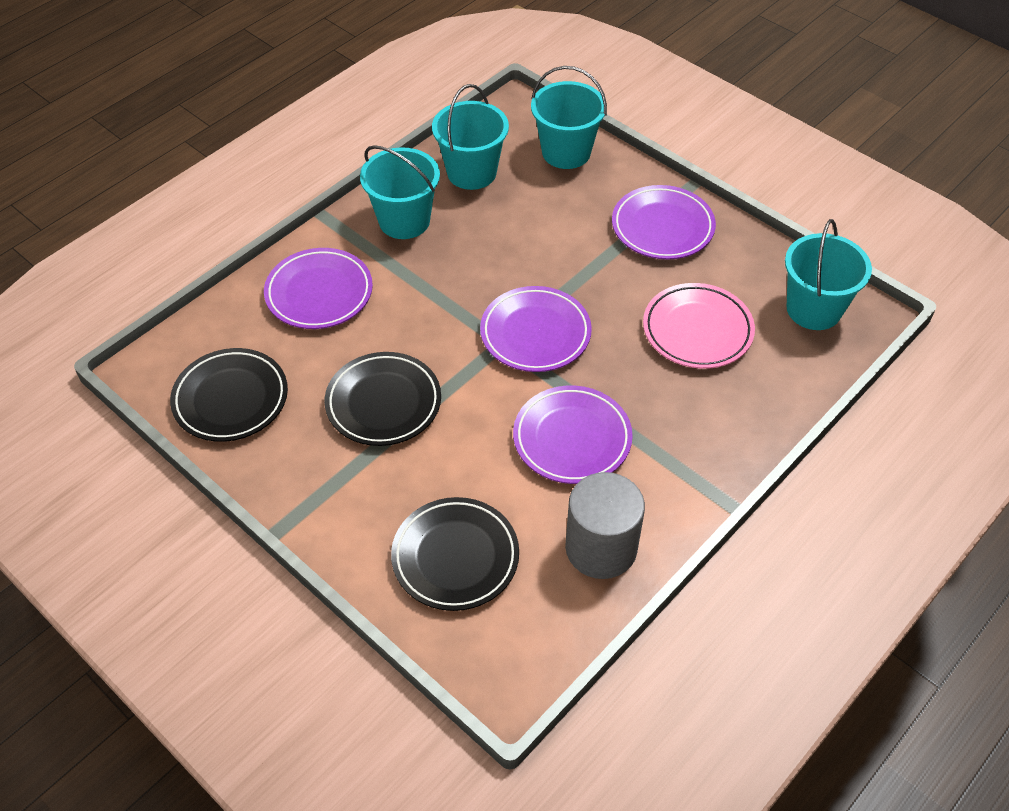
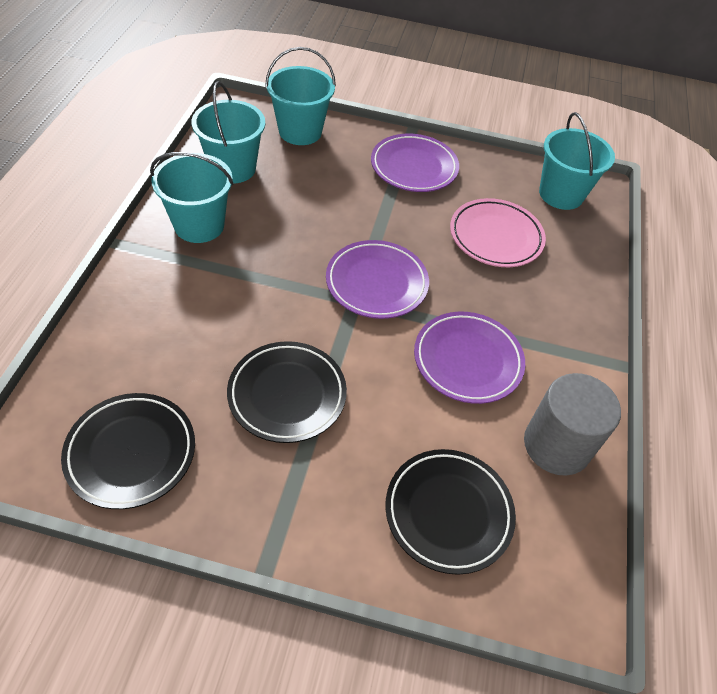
camera: 35 degrees left, 0 degrees up
purple plate [264,248,373,329] -> none

